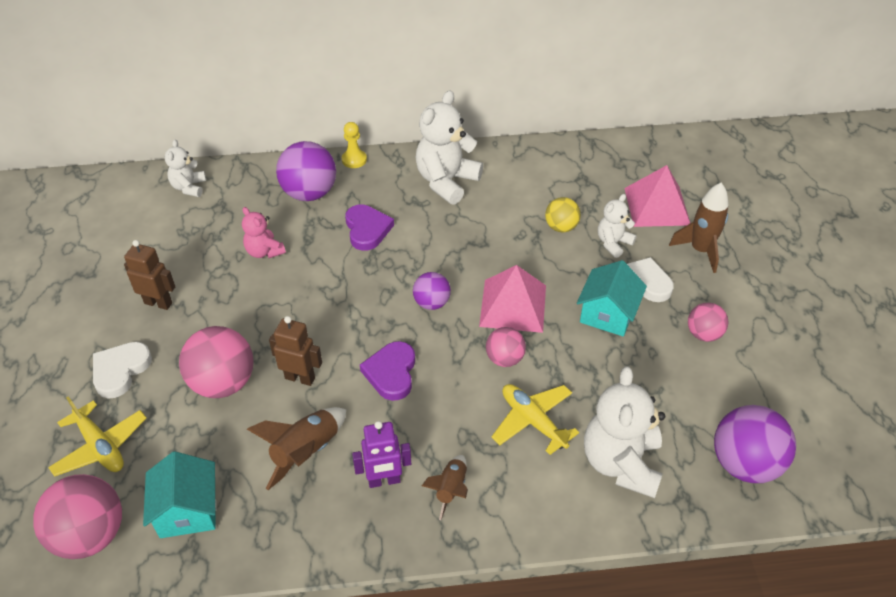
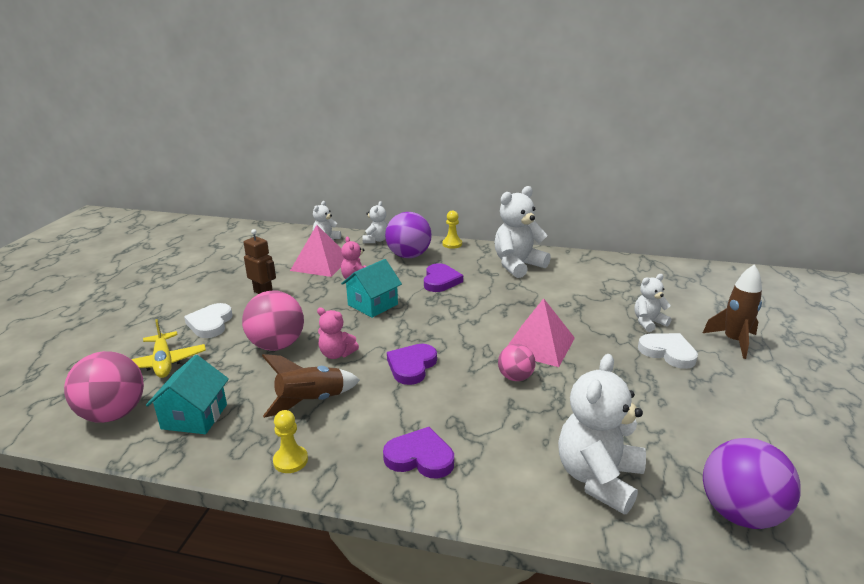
camera: 20 degrees right, 20 degrees down
white heart [93,342,152,399] -> white heart turned 45 degrees counterclockwise [184,303,232,338]
brown robot [269,316,322,386] -> pink teddy bear [317,307,359,359]
purple robot [352,421,411,488] -> none
purple ball [413,272,451,310] -> none
brown rocket [422,455,468,520] -> purple heart [383,427,454,478]
yellow plane [491,384,579,455] -> none
yellow ball [545,197,581,232] -> none
turquoise house [577,260,647,337] -> turquoise house moved to [341,259,402,318]
pink pyramid [624,165,690,227] -> pink pyramid moved to [290,225,345,277]
pink ball [688,303,728,342] -> none
none -> yellow pawn [273,410,308,473]
none -> white teddy bear [363,201,388,243]

